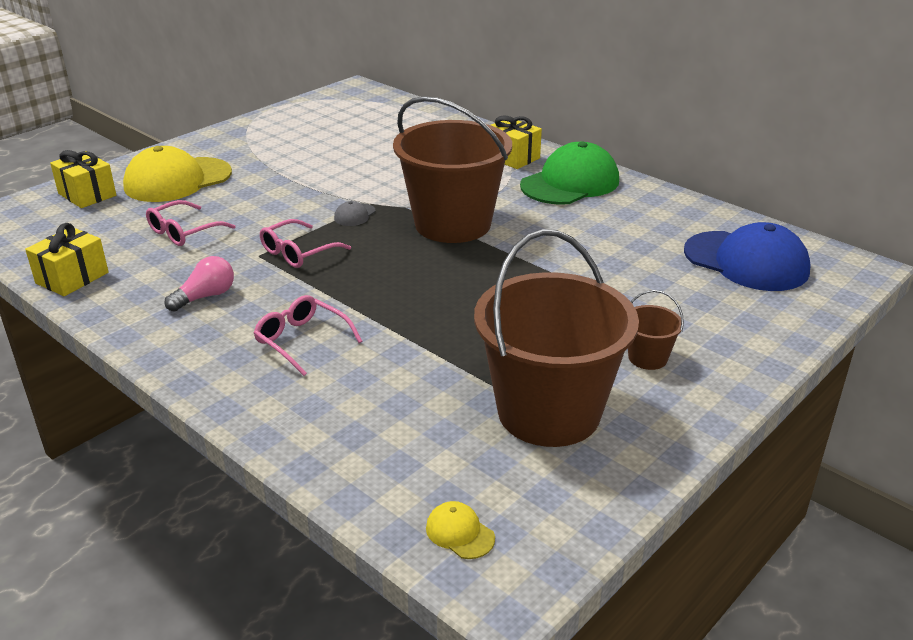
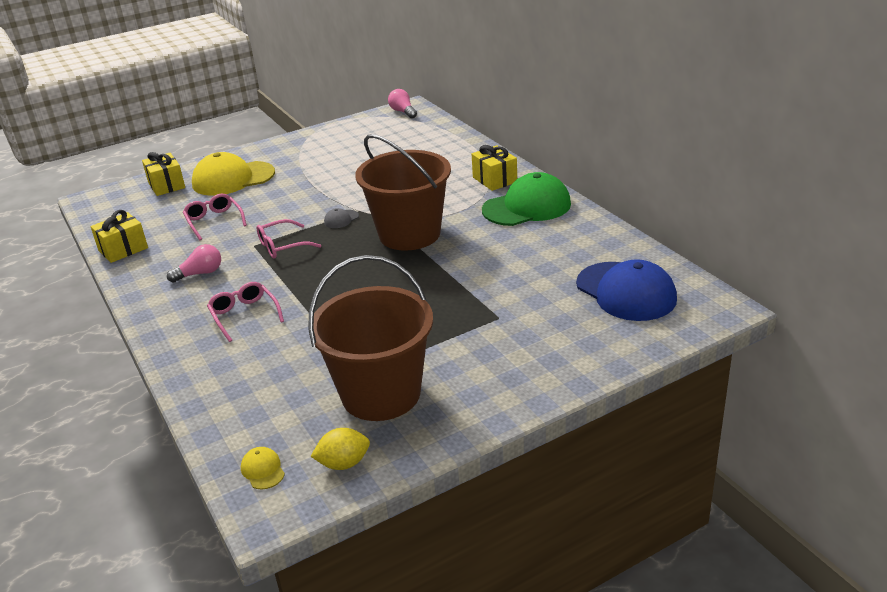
camera: 20 degrees right, 0 degrees up
pink glasses [146,200,235,246] -> pink glasses turned 90 degrees clockwise [183,194,247,240]
brown bucket [628,290,684,370] -> none
none -> yellow lemon [310,428,370,470]
none -> pink light bulb [388,89,417,118]

